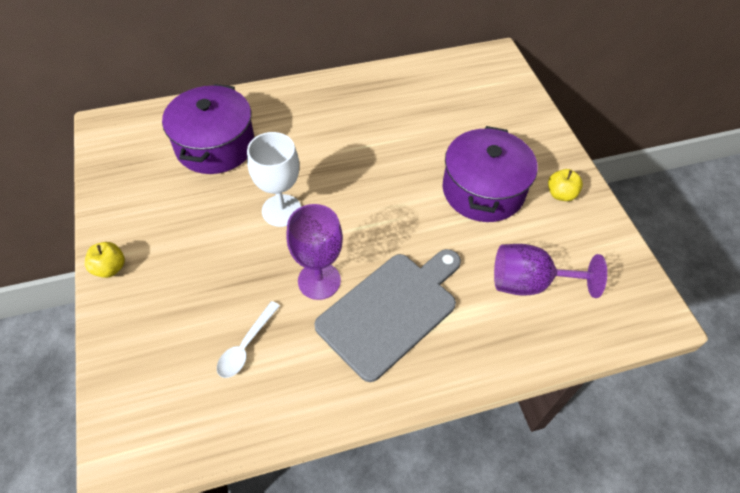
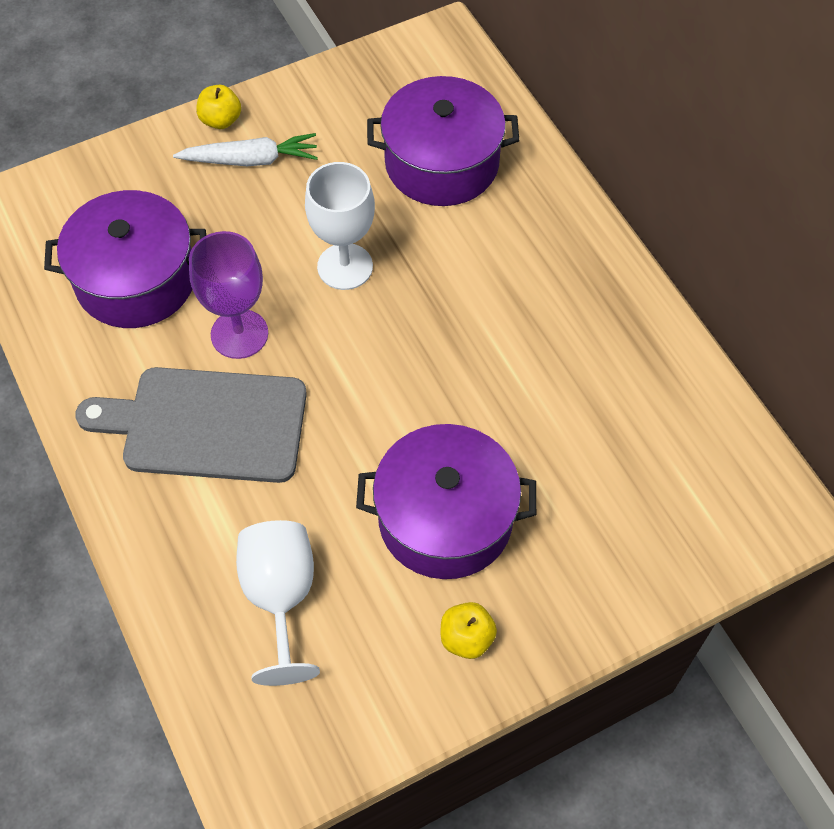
camera: 80 degrees right, 5 degrees up
white spoon [217,301,280,378] -> purple pot [44,190,206,328]
grey cutting board [314,249,461,382] -> grey cutting board turned 150 degrees clockwise [75,367,307,483]
purple goblet [494,244,607,298] -> white goblet [236,520,320,686]
none -> white carrot [173,133,318,166]

